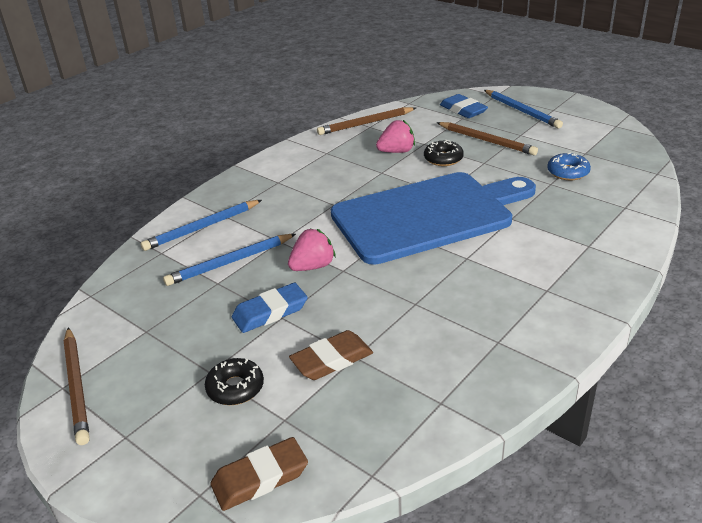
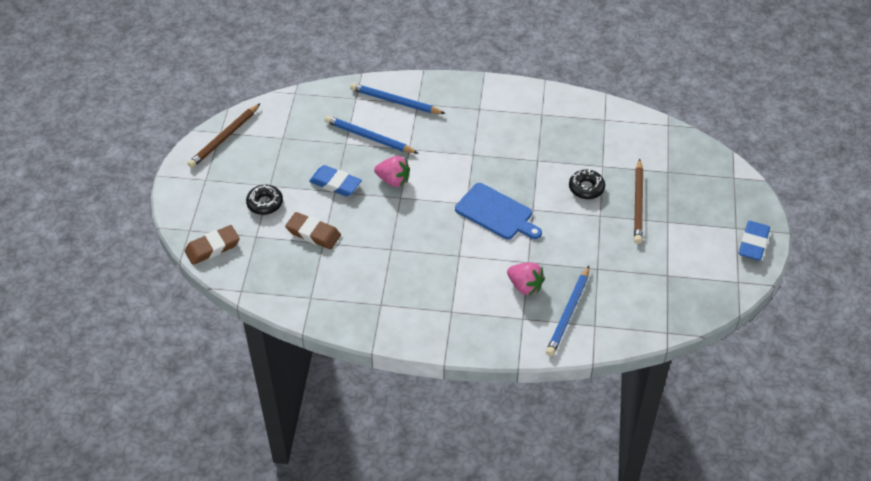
camera: 55 degrees right, 15 degrees up
brown eraser [211,437,308,511] -> brown eraser turned 60 degrees counterclockwise [184,225,240,265]
brown pencil [317,107,416,135] -> none
blue cutting board [331,172,536,265] -> blue cutting board [455,183,542,240], size x0.52
pink strawberry [376,120,415,153] -> pink strawberry moved to [507,262,545,296]
blue eraser [440,94,488,118] -> blue eraser moved to [739,221,770,261]
blue pencil [484,90,563,128] -> blue pencil moved to [546,266,589,356]
blue donut [547,153,591,180] -> none

